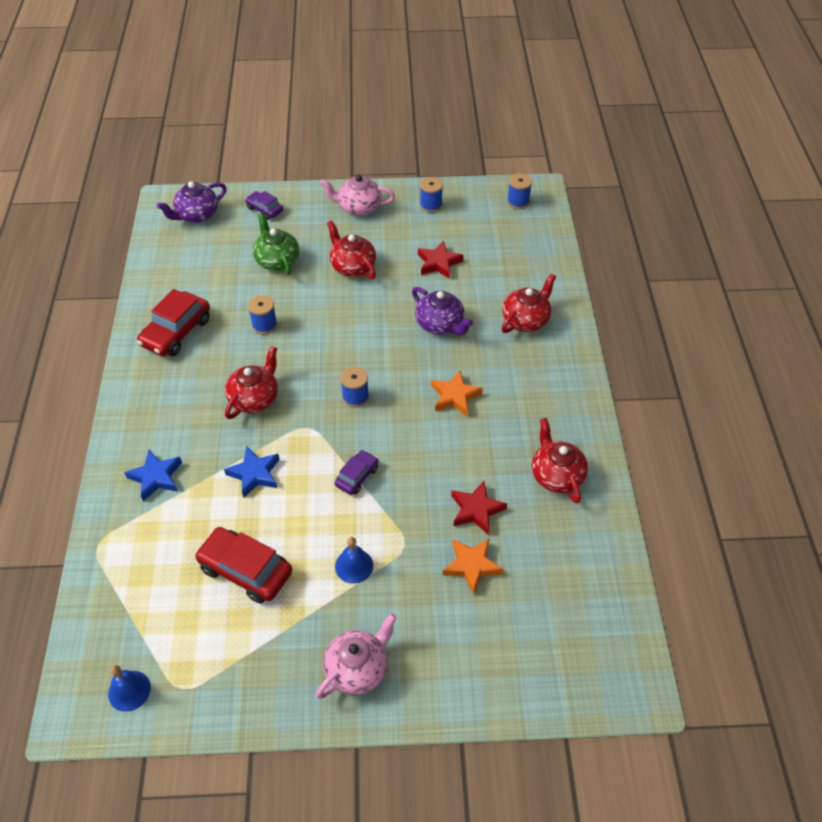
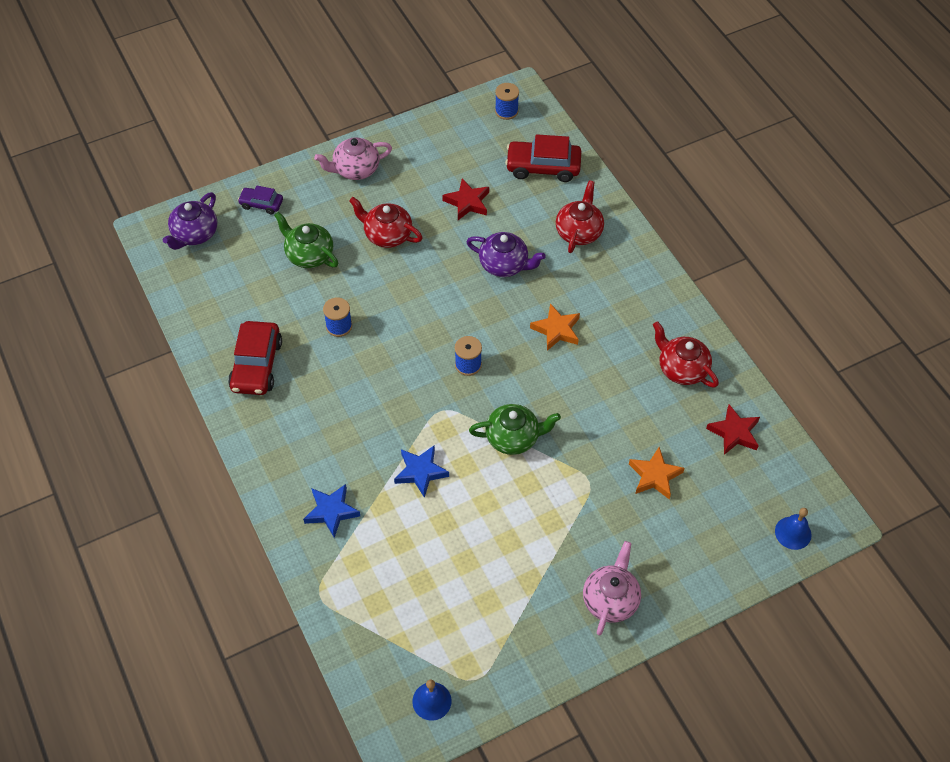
camera: 25 degrees left, 5 degrees up
red car [195,527,292,604] -> red car moved to [505,134,581,182]
red teapot [225,346,278,419] -> none
purple car [335,450,378,495] -> green teapot [469,404,561,455]
blue bell [335,537,373,584] -> blue bell moved to [775,508,812,550]
blue spool [420,177,443,213] -> none
red star [451,481,507,534] -> red star moved to [706,404,760,455]

